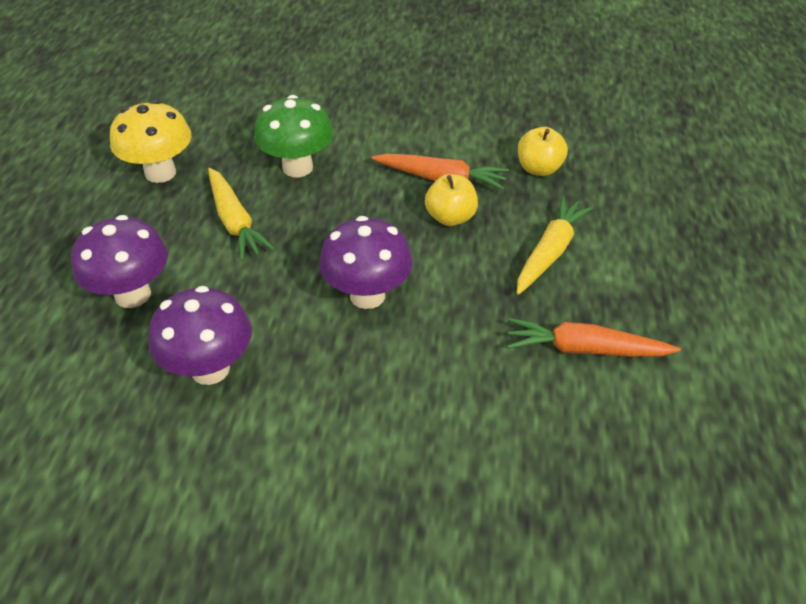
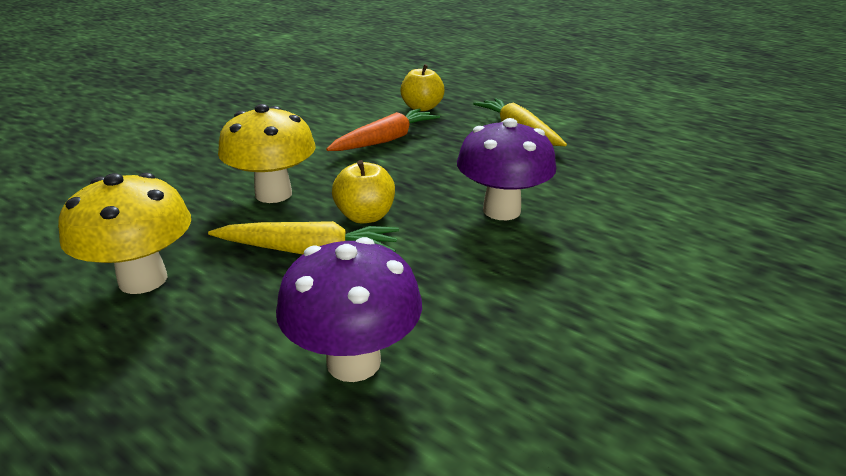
camera: 60 degrees left, 15 degrees down
purple mushroom [148,286,252,385] -> none
green mushroom [254,95,333,178] -> yellow mushroom [218,104,316,203]
yellow apple [425,174,478,226] -> yellow apple moved to [332,160,395,223]
orange carrot [507,318,681,357] -> none

